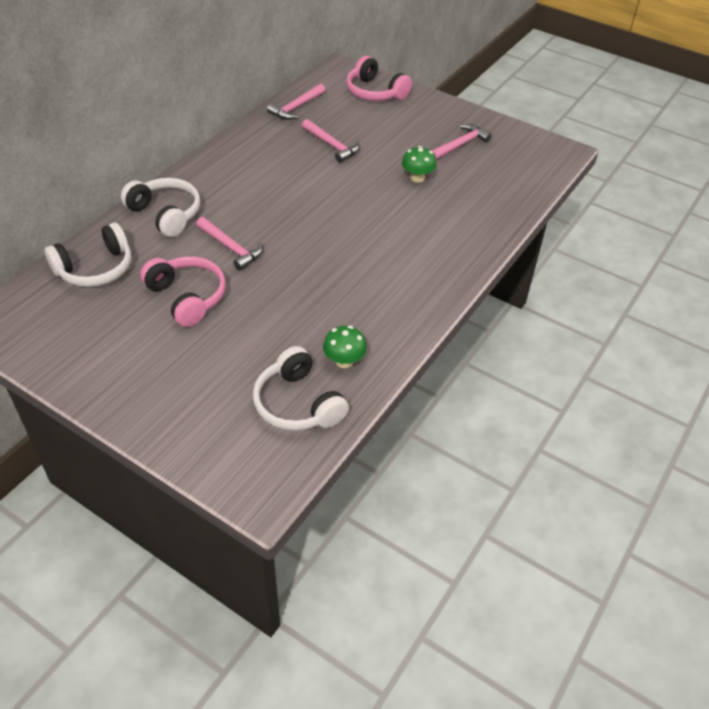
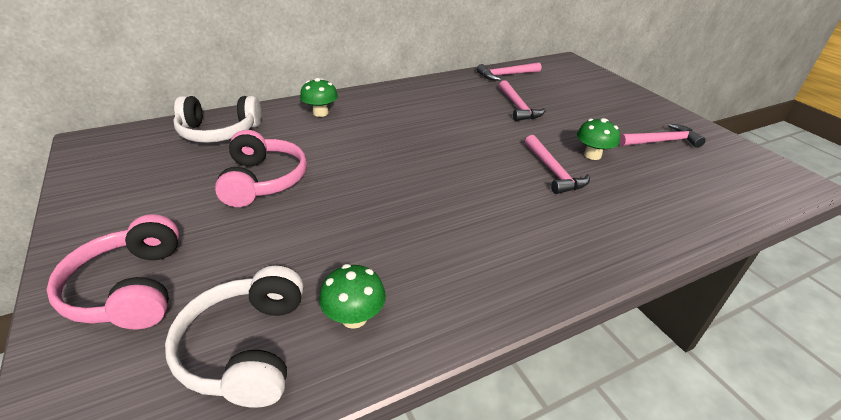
camera: 30 degrees right, 10 degrees down
white headphones [121,178,200,237] -> green mushroom [300,78,338,117]
pink hammer [196,217,263,271] -> pink hammer moved to [525,135,590,194]
pink headphones [346,56,412,101] -> pink headphones moved to [47,214,179,329]

